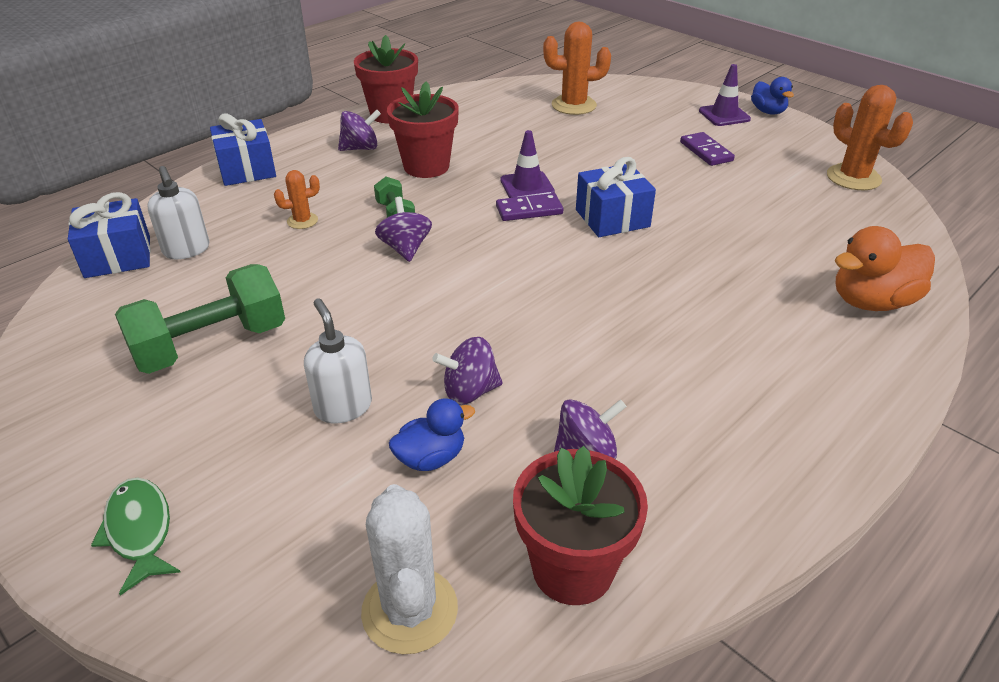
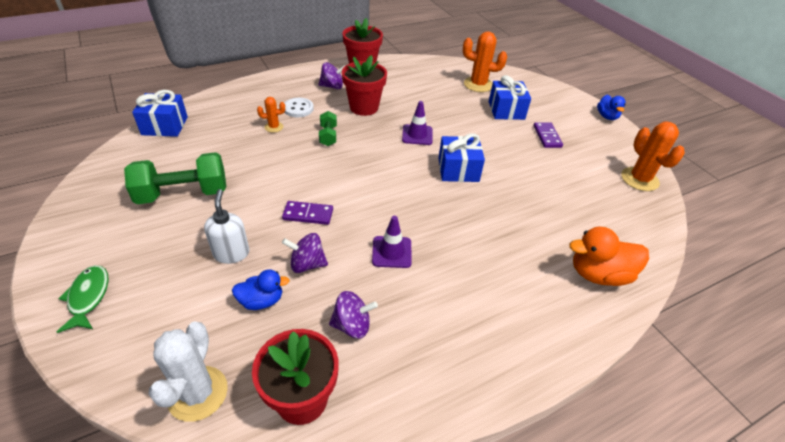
camera: 15 degrees right, 5 degrees up
white soap dispenser [147,166,210,259] -> none
blue gift [210,113,276,186] -> blue gift moved to [489,75,531,120]
purple spinning top [375,197,432,262] -> none
purple domino [496,193,563,221] -> purple domino moved to [282,201,333,225]
purple traffic cone [699,64,751,126] -> purple traffic cone moved to [372,216,412,268]
none -> white button [284,98,314,117]

